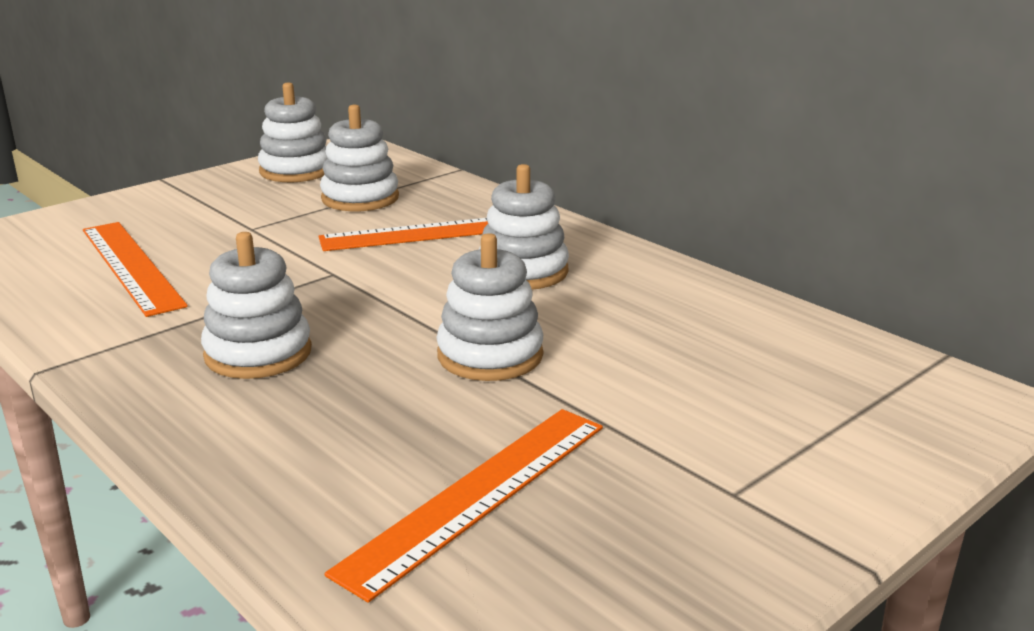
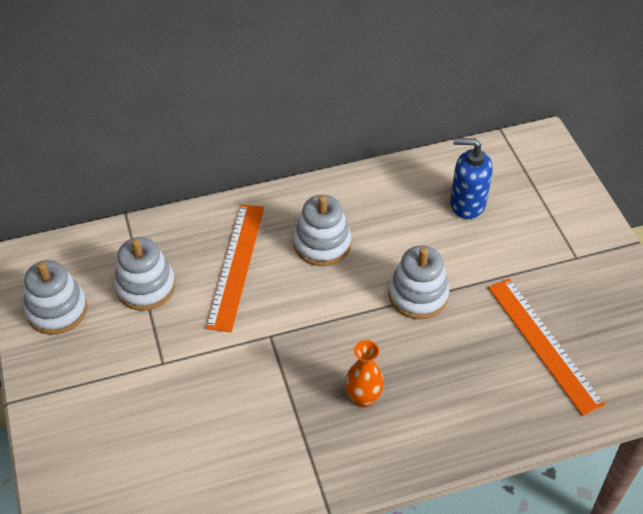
camera: 65 degrees left, 25 degrees up
orange ruler [83,222,188,317] -> none
white stacking toy [201,232,312,379] -> orange vase [345,340,384,408]
none -> blue soap dispenser [450,138,493,219]

